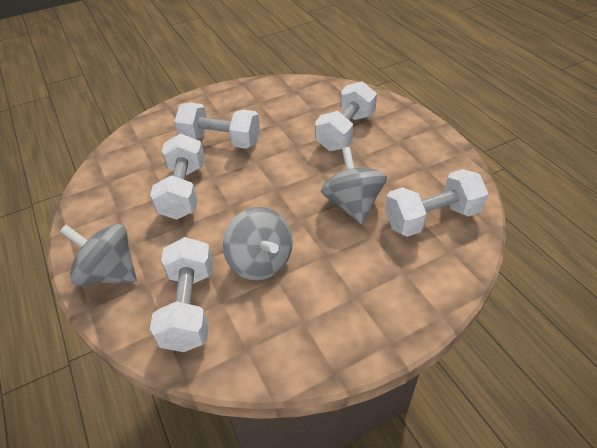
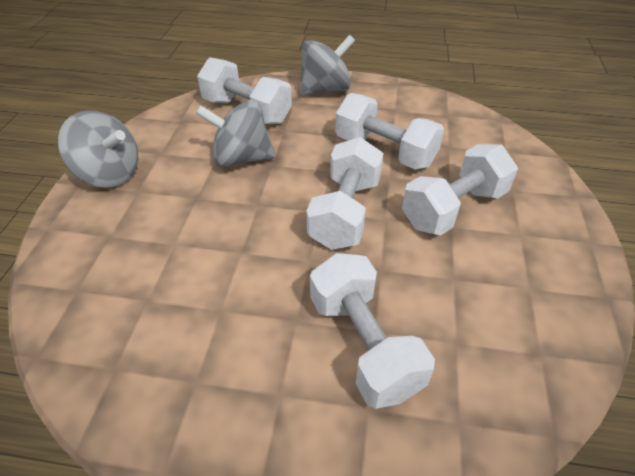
camera: 125 degrees right, 0 degrees up
grey spinning top [321,147,387,225] -> grey spinning top moved to [58,111,138,188]
white dumbbell [385,169,488,237] -> white dumbbell moved to [306,137,384,250]

